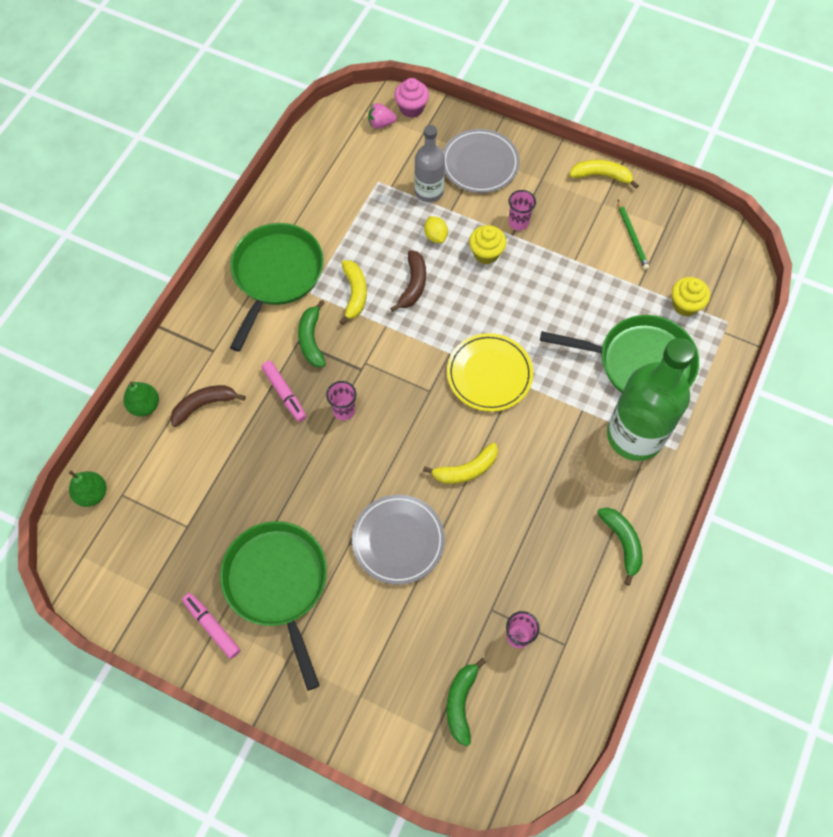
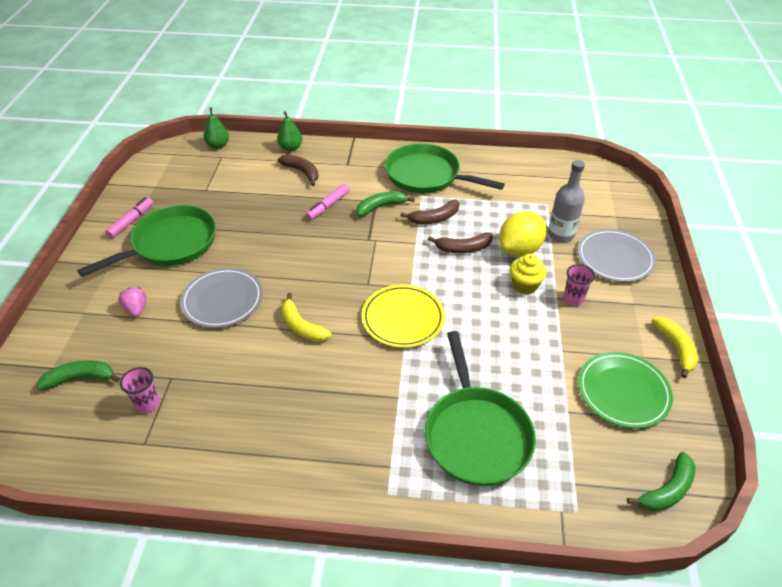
camera: 70 degrees right, 20 degrees down
green pan [230,223,324,352] -> green pan turned 150 degrees counterclockwise [385,143,505,193]
pink cup [326,381,357,420] -> none
yellow banana [340,260,367,325] -> brown banana [400,200,460,224]
pink strawberry [368,103,397,129] -> pink strawberry moved to [118,287,146,317]
pink cupcake [394,78,429,118] -> none
yellow lemon [424,216,448,243] -> yellow lemon [499,211,547,256], size x1.99
green banana [597,508,643,585] -> green banana moved to [627,452,695,512]
green bottle [607,338,695,461] -> none
green pencil [618,200,649,270] -> green plate [578,352,673,428]
yellow cupcake [672,277,710,316] -> none

